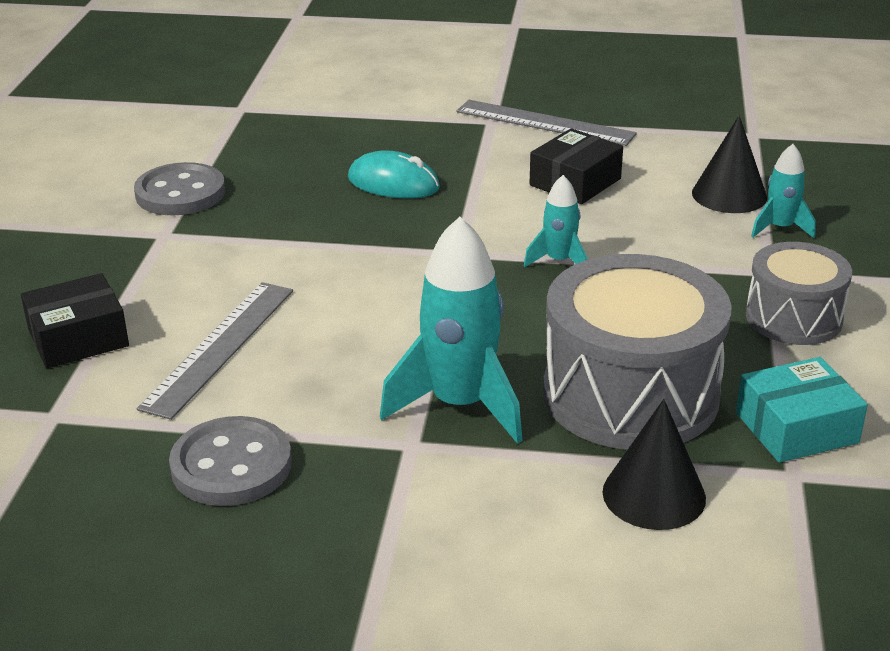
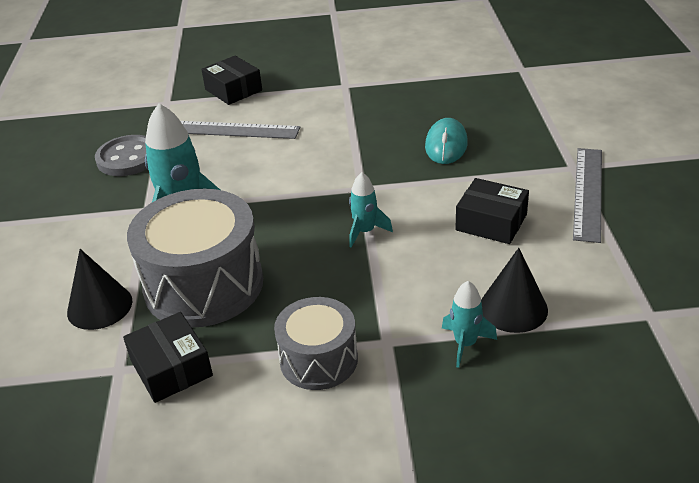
camera: 80 degrees right, 5 degrees up
grey button [134,162,225,215] -> none
turquoise box [736,357,868,463] -> black box [123,312,213,403]

